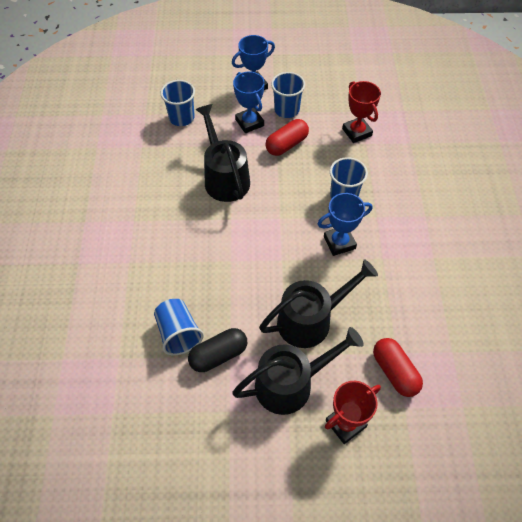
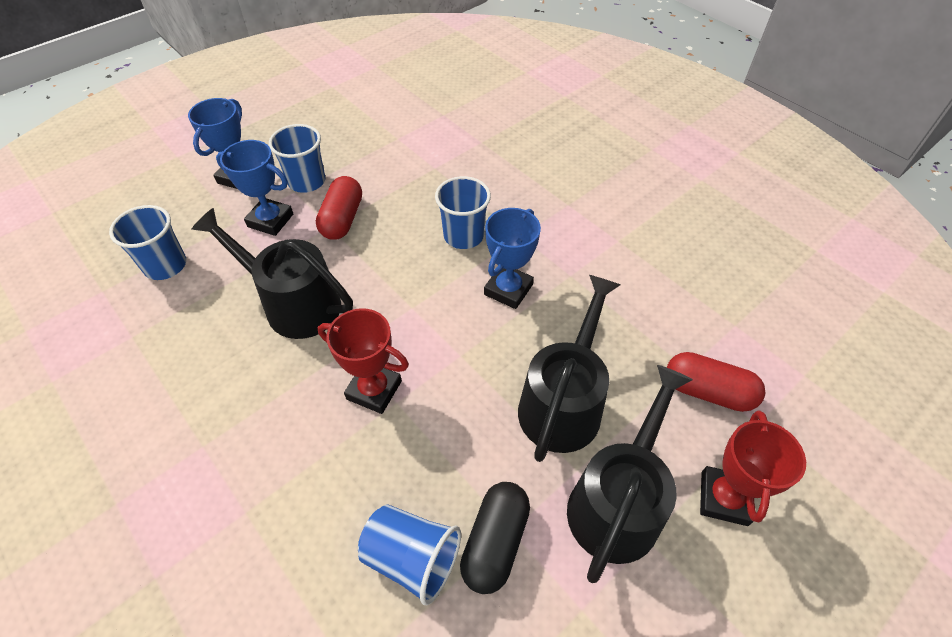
camera: 40 degrees left, 5 degrees down
red trophy [342,81,381,143] -> red trophy moved to [318,308,409,414]

